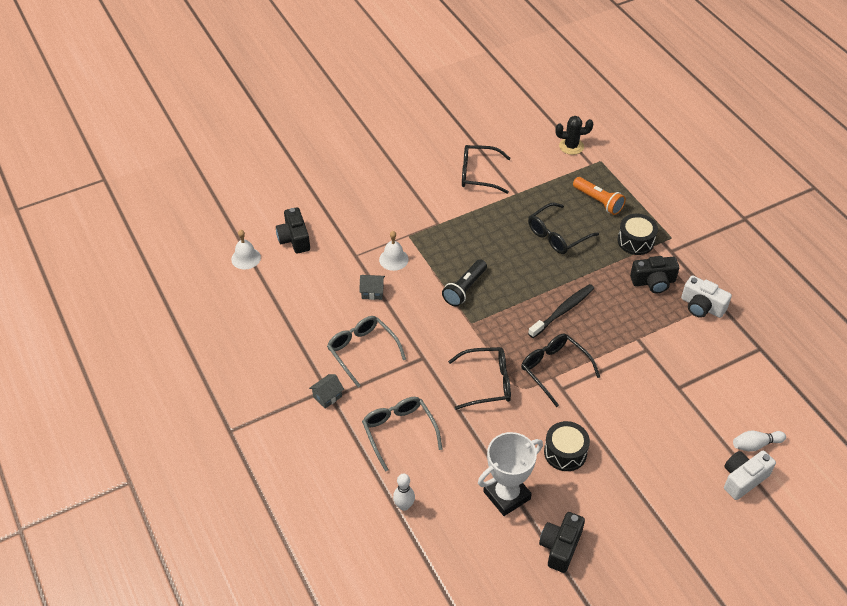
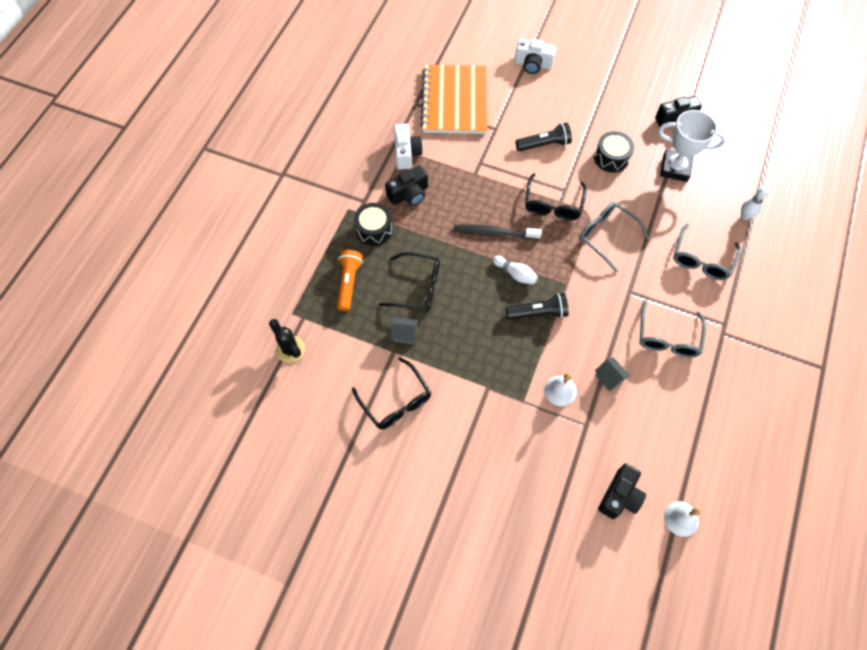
camera: 130 degrees left, 15 degrees up
grey house [309,374,344,409] -> grey house moved to [391,317,418,344]
black glasses [448,347,511,410] -> grey glasses [579,202,649,272]
black camera [630,256,679,293] -> black camera turned 105 degrees clockwise [385,165,428,206]
white bowling pin [733,431,786,452] -> white bowling pin moved to [493,256,538,284]
none -> orange notebook [420,65,487,134]
none -> black flashlight [515,122,572,151]

